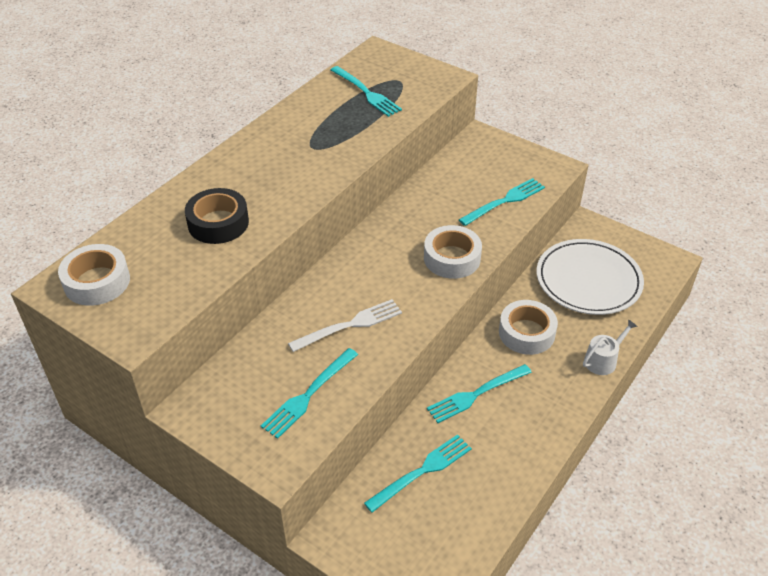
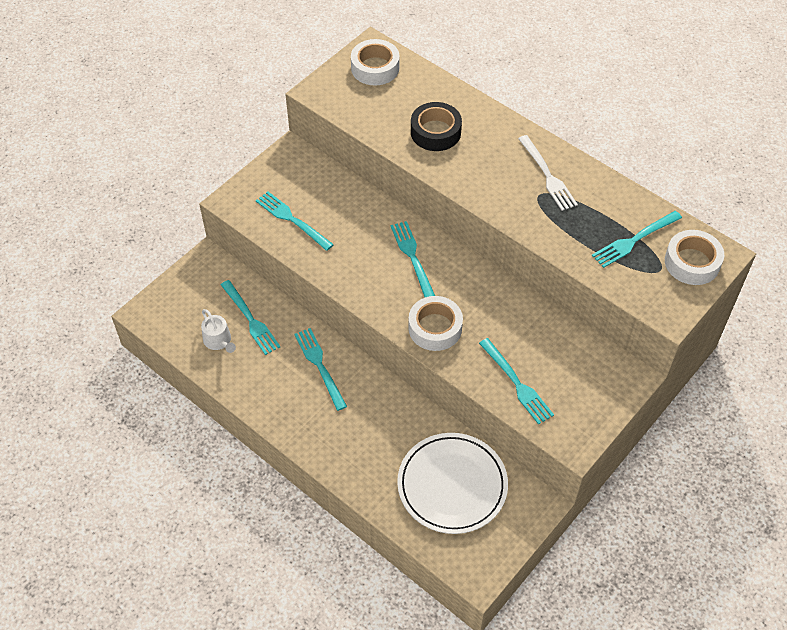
camera: 95 degrees right, 10 degrees up
white fork [288,299,402,352] -> white fork moved to [518,135,578,211]
white tape [499,300,558,355] -> white tape moved to [665,230,724,285]
white watering can [583,319,638,375] -> white watering can moved to [201,309,236,353]
none -> turquoise fork [391,221,435,297]

